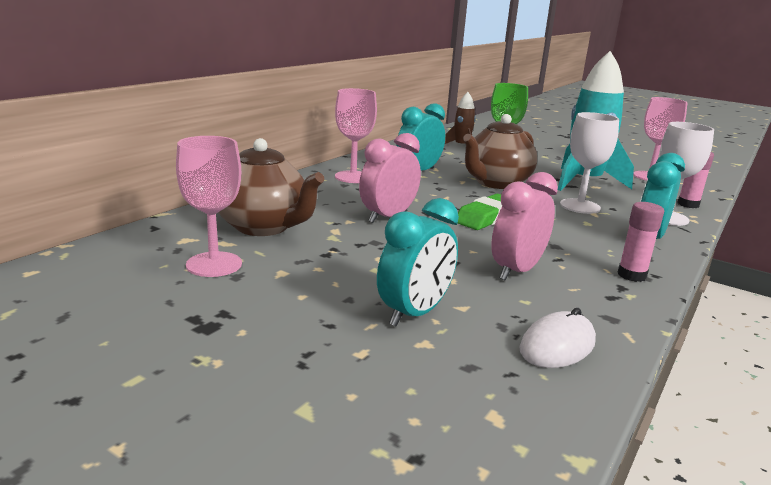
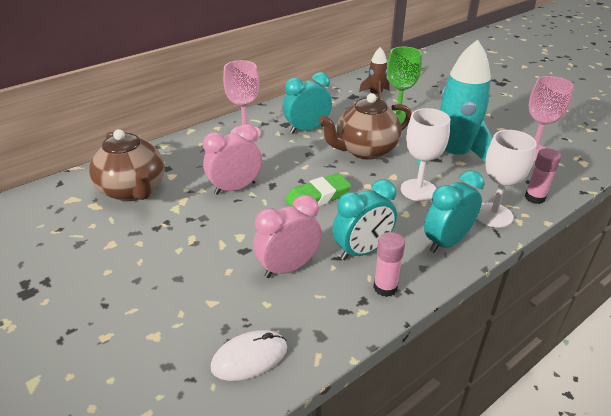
camera: 20 degrees right, 15 degrees up
pink goblet [176,136,242,277] -> none
turquoise clock [377,198,459,326] -> turquoise clock moved to [332,179,397,260]

